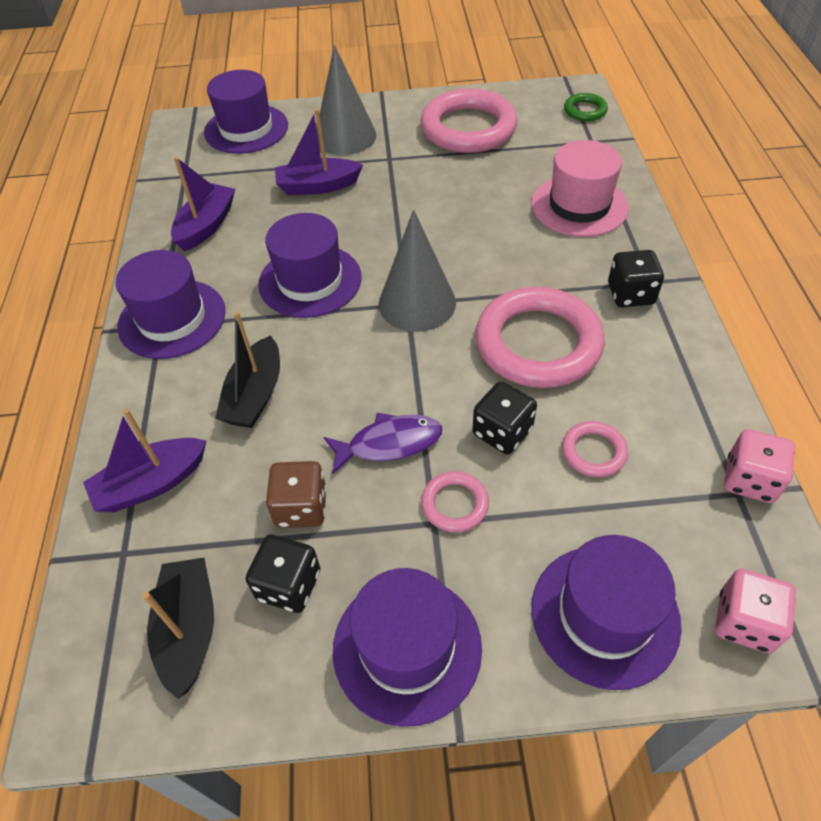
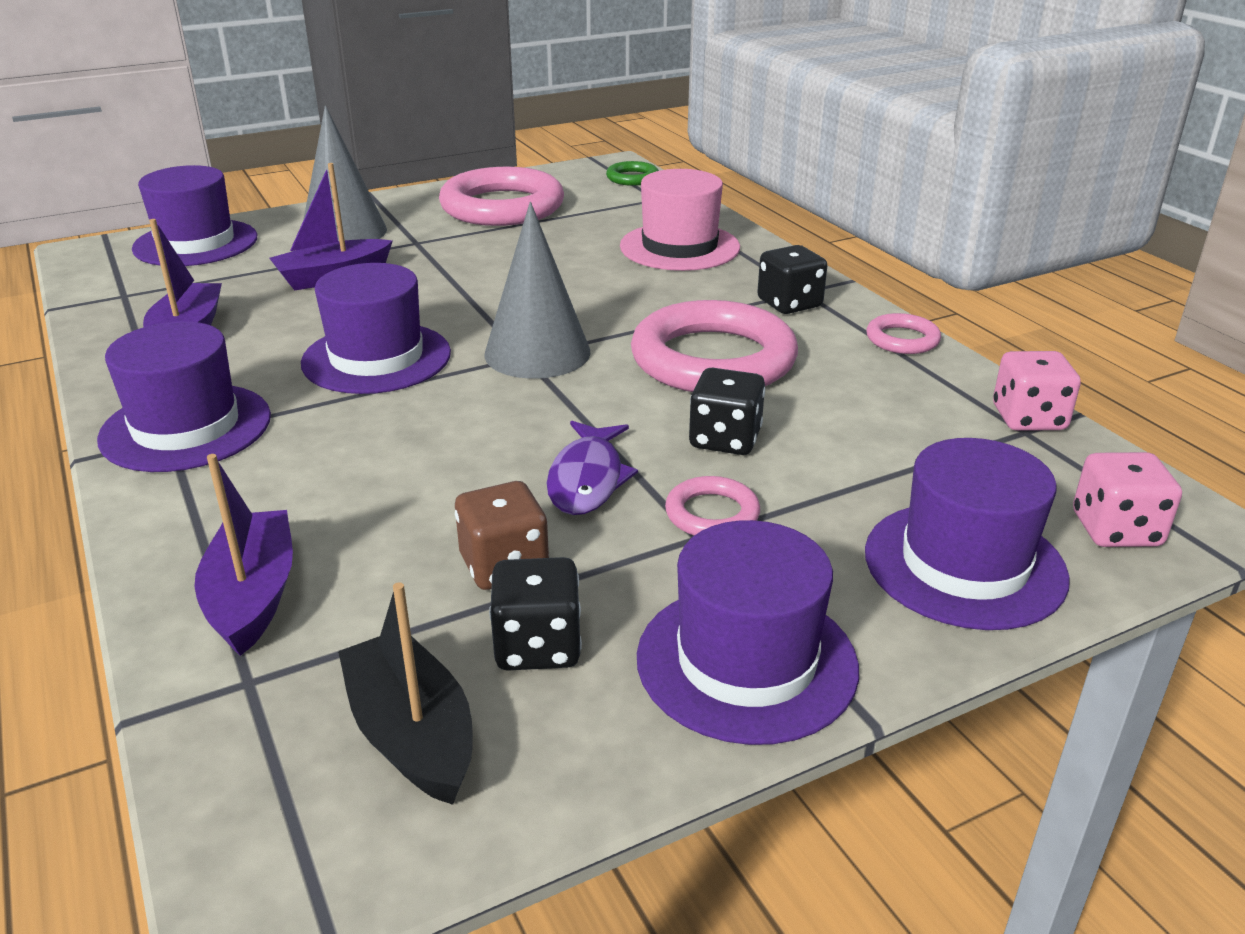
camera: 25 degrees left, 20 degrees down
purple boat [83,409,206,512] -> purple boat turned 135 degrees clockwise [194,454,293,656]
black boat [215,311,280,428] -> none
purple fish [324,413,442,475] -> purple fish turned 135 degrees clockwise [547,421,638,515]
pink ring [562,421,628,477] -> pink ring moved to [866,313,941,354]

